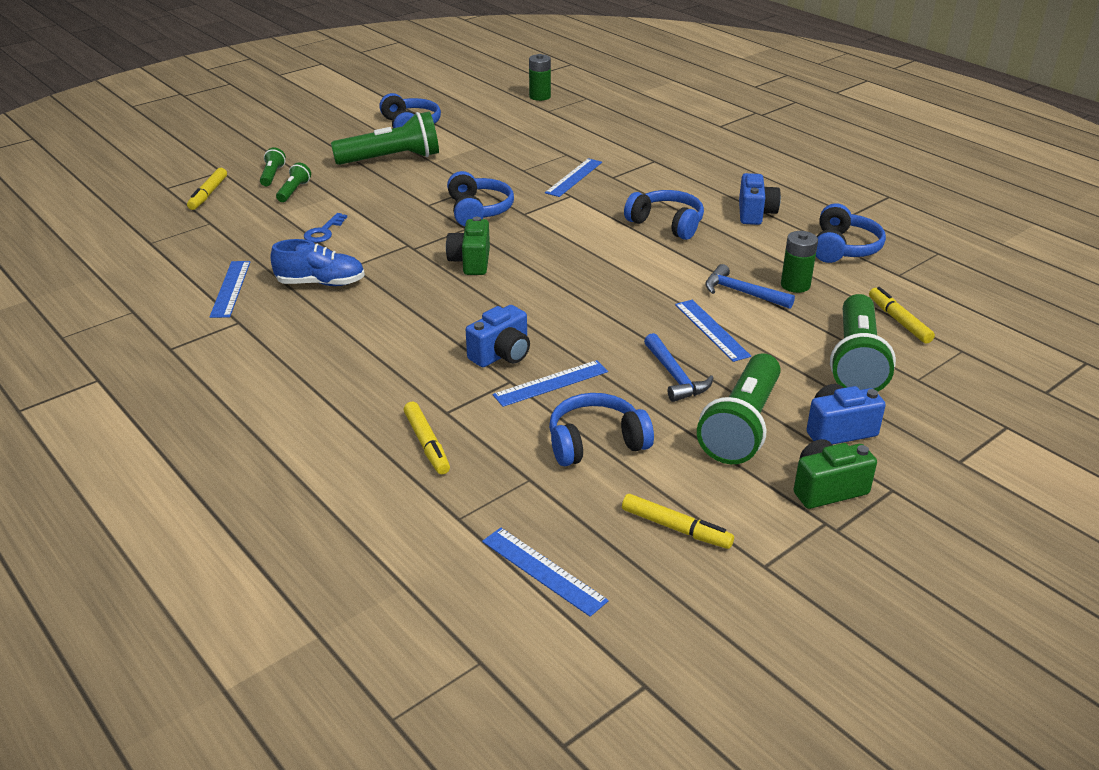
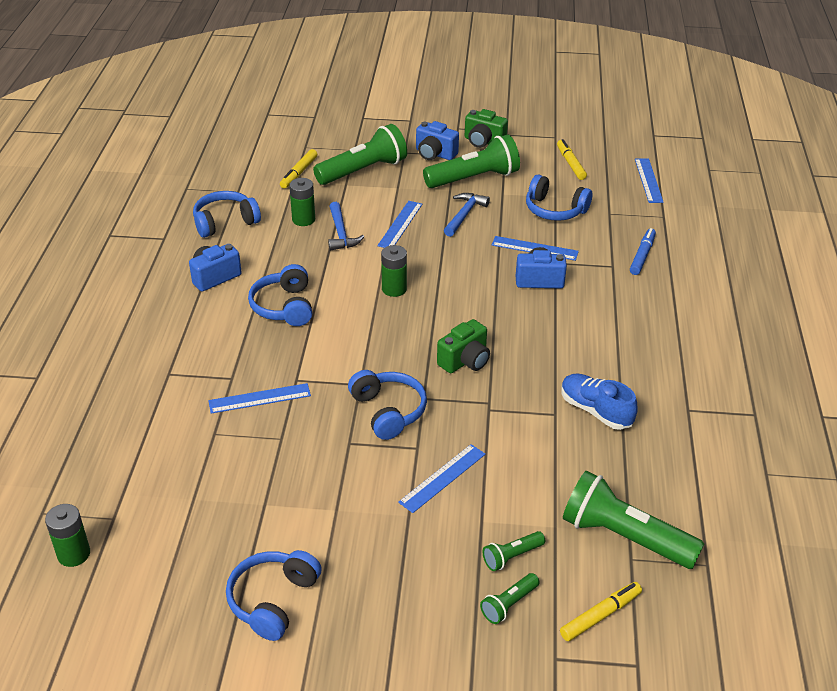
camera: 135 degrees left, 5 degrees up
blue ruler [209,261,250,318] -> blue ruler moved to [398,444,485,513]
blue key [304,213,347,243] -> none
green flashlight [331,112,439,165] -> green flashlight moved to [563,471,704,569]
yellow marker [404,402,450,474] -> blue marker [630,228,656,275]
blue headphones [447,171,514,226] -> blue headphones turned 120 degrees clockwise [348,370,427,440]
none -> green battery [381,245,407,297]

